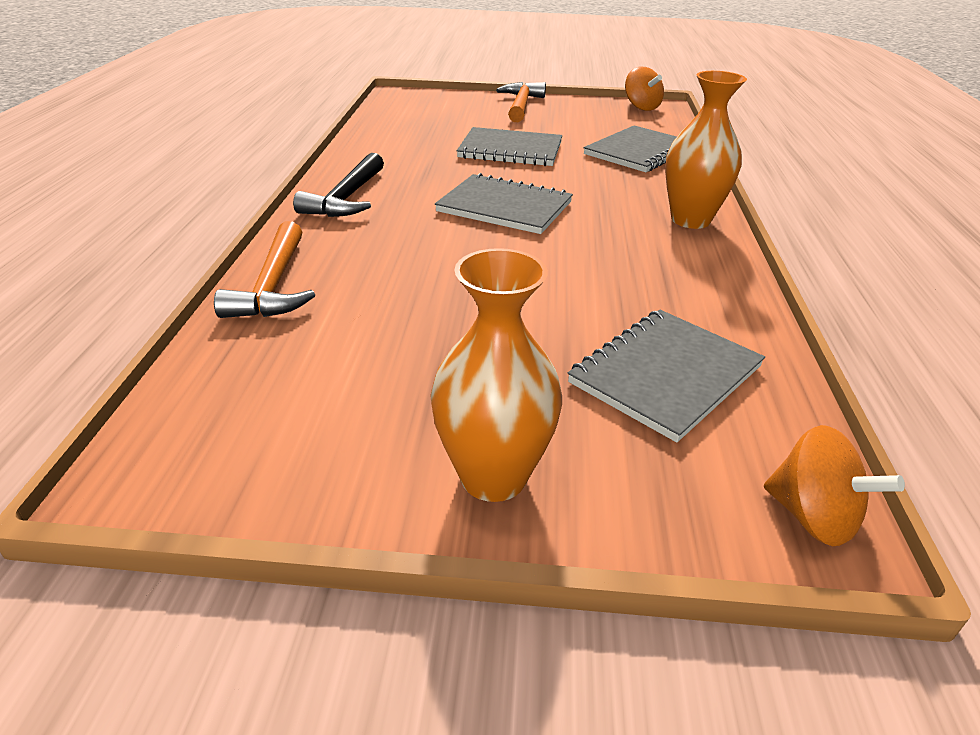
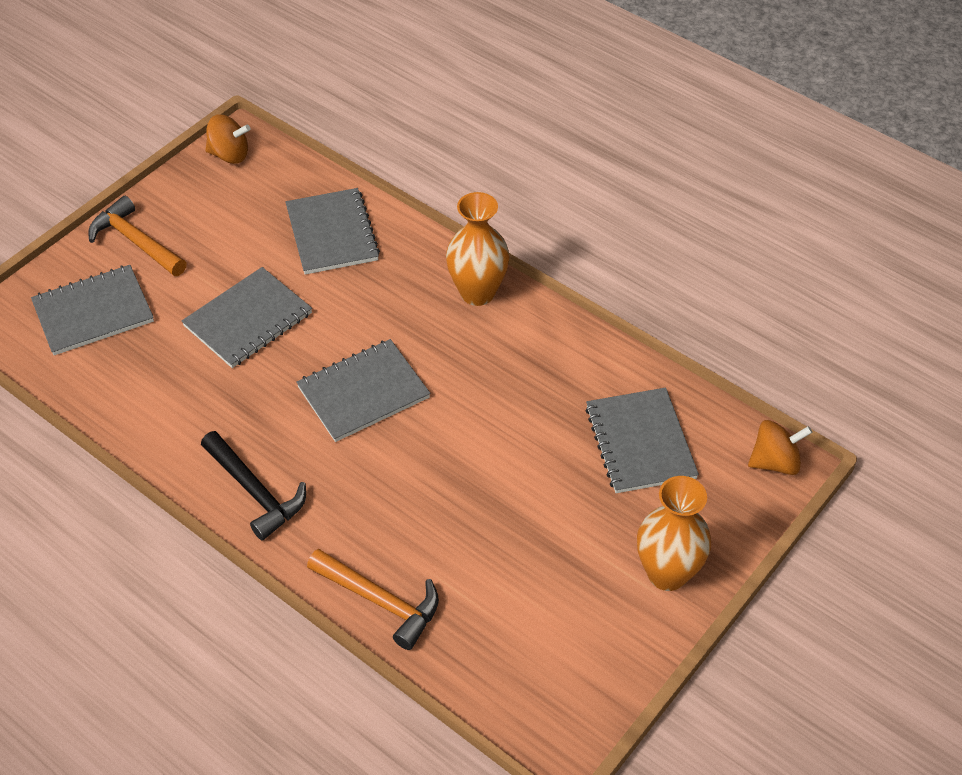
camera: 55 degrees left, 15 degrees up
none -> grey notebook [31,265,154,355]

